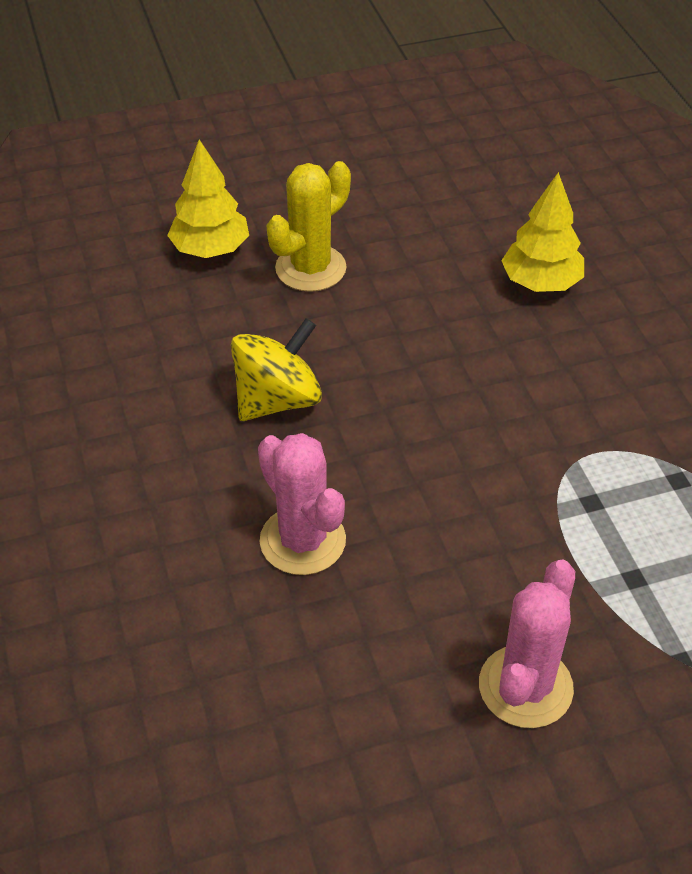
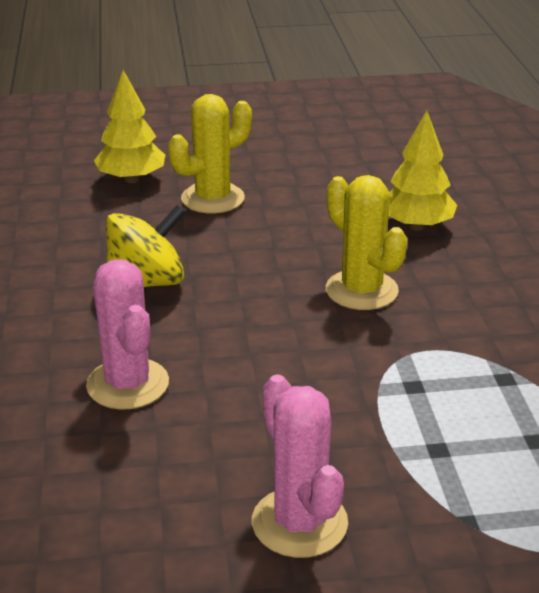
camera: 10 degrees right, 15 degrees down
pink cactus [479,560,575,728] -> pink cactus turned 60 degrees counterclockwise [252,374,348,558]
none -> yellow cactus [326,175,408,310]

